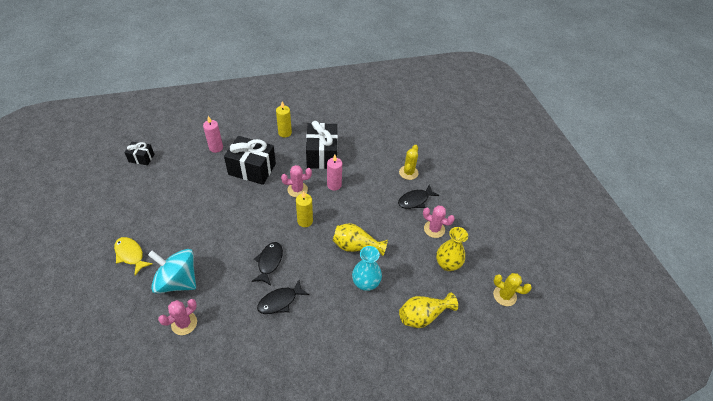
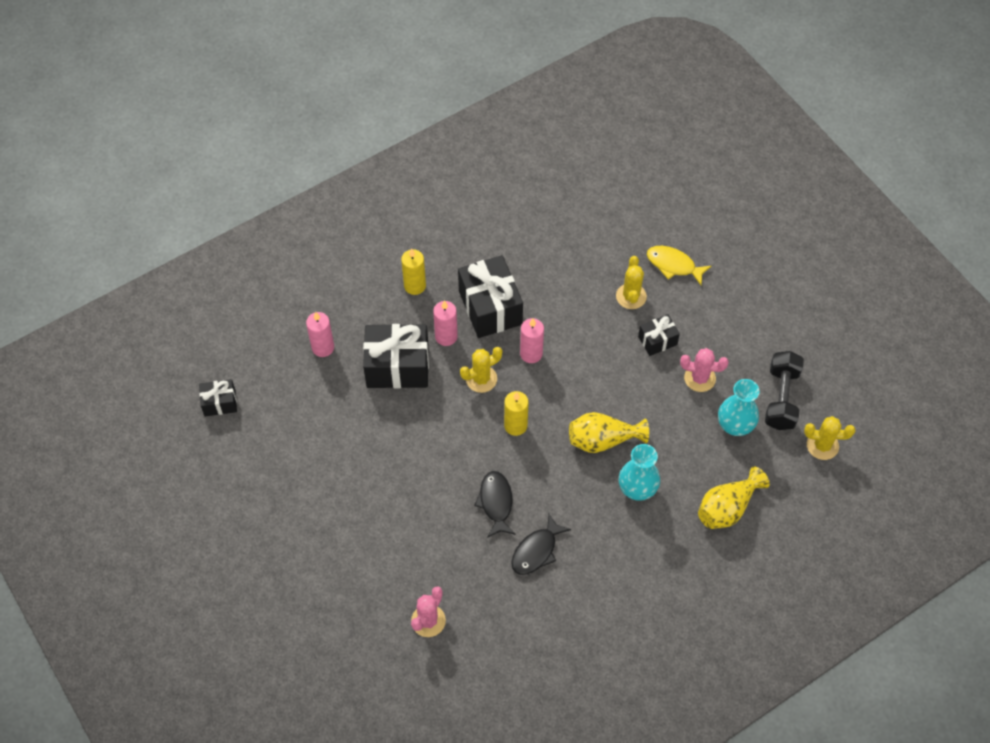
camera: 15 degrees left, 10 degrees up
yellow fish [114,237,153,276] -> yellow fish moved to [647,246,712,285]
turquoise spinning top [148,249,196,294] -> none
pink cactus [281,165,312,197] -> yellow cactus [460,347,502,393]
black fish [398,185,439,209] -> black gift [638,314,680,356]
yellow vase [436,227,468,271] -> turquoise vase [718,379,760,436]
none -> pink candle [433,301,458,346]
none -> black dumbbell [765,351,804,430]

